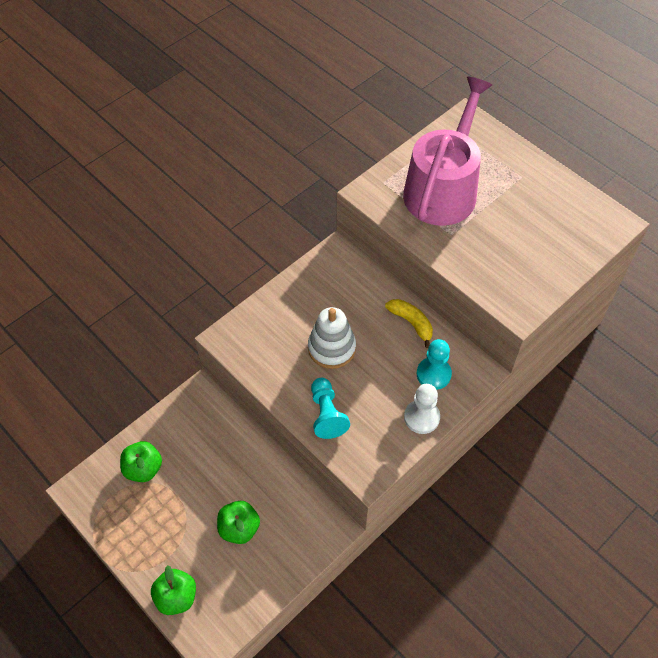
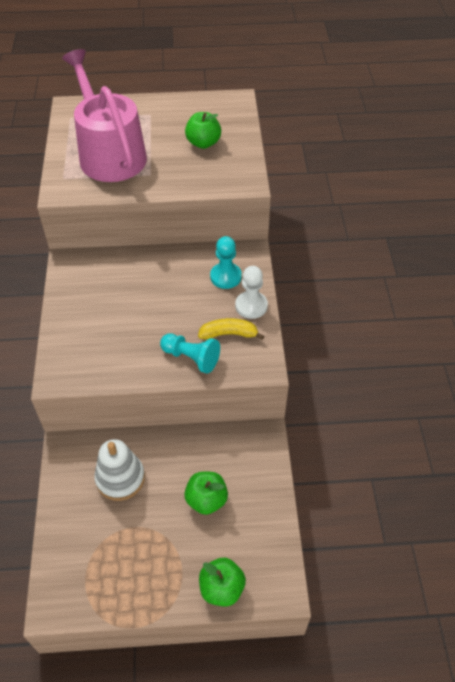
camera: 50 degrees left, 5 degrees down
green apple [120,441,162,482] -> green apple moved to [185,112,221,149]
white stacking toy [308,307,356,369] -> white stacking toy moved to [94,439,145,501]
yellow banana [385,299,433,348] -> yellow banana moved to [198,318,264,340]

